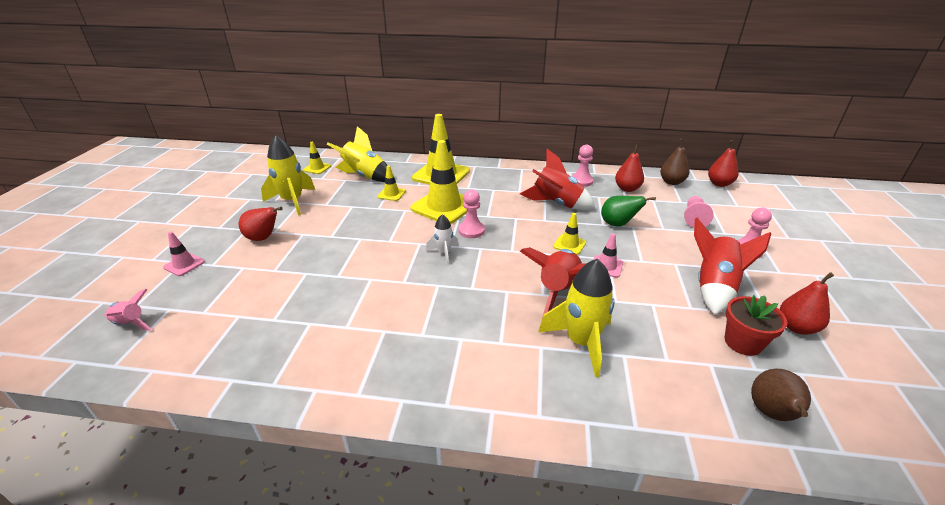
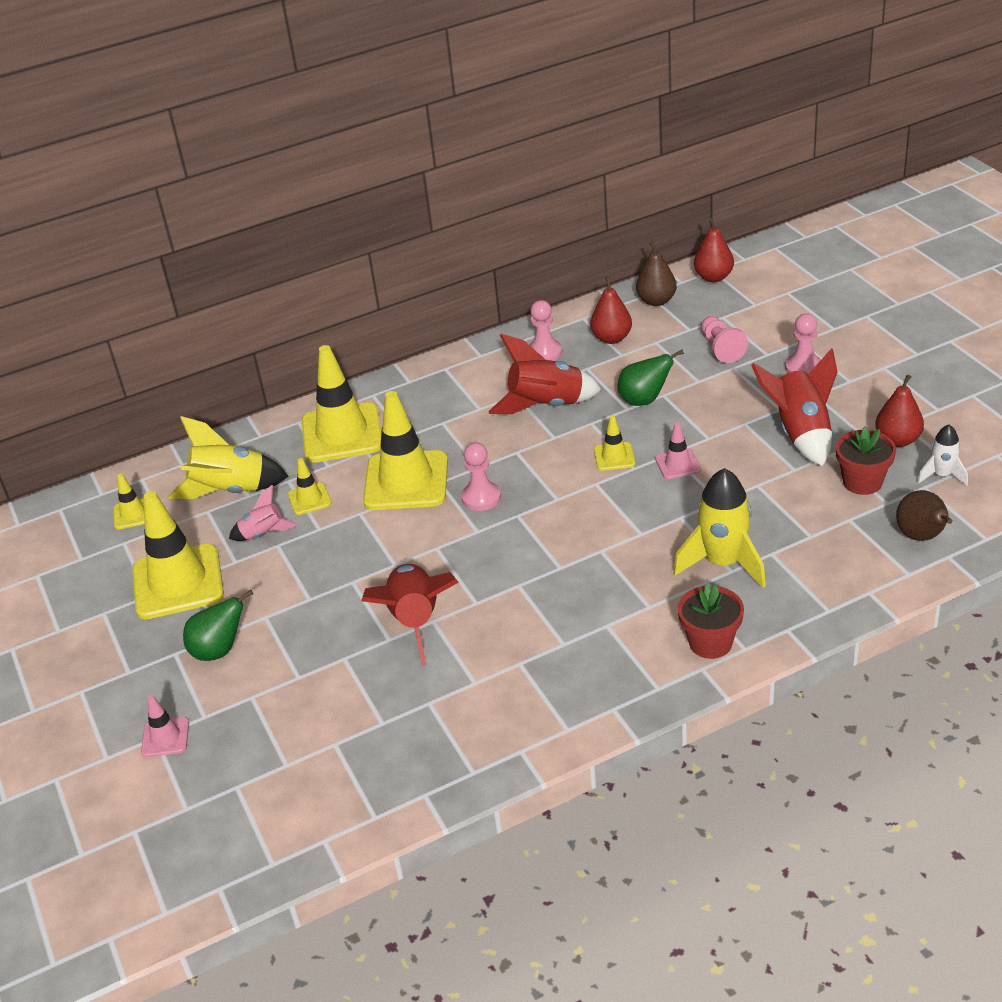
camera: 30 degrees left, 5 degrees up
pink rocket [103,289,152,331] -> pink rocket moved to [229,485,297,541]
red pear [239,207,283,241] -> green pear [183,590,253,661]
yellow rocket [261,135,315,215] -> yellow traffic cone [133,491,224,619]
white rocket [426,214,459,265] -> white rocket moved to [917,425,968,486]
red rocket [520,247,587,318] -> red rocket moved to [362,564,459,666]
none -> red flower pot [678,583,744,659]

